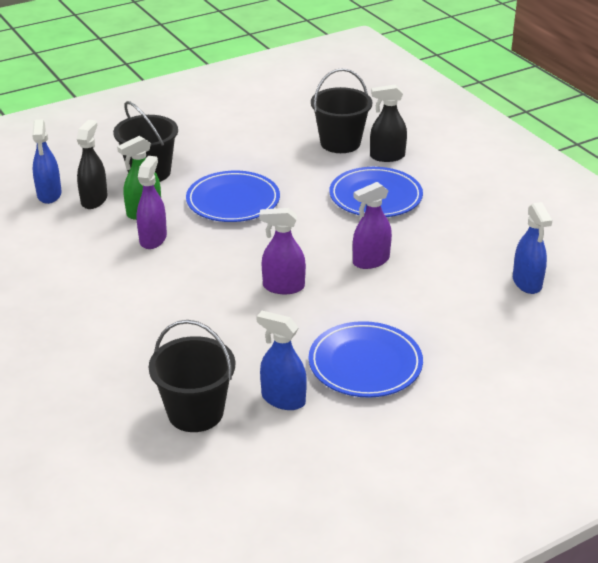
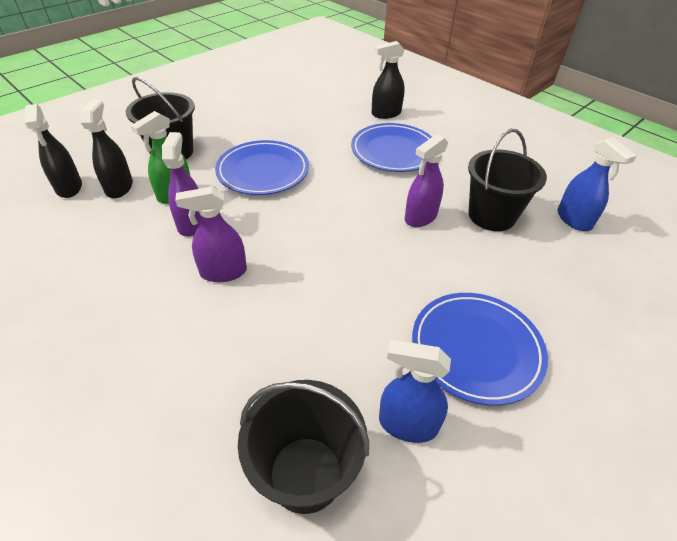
camera: 15 degrees left, 10 degrees up
blue spray bottle [32,119,62,204] -> black spray bottle [25,104,82,198]
purple spray bottle [259,208,306,294] -> purple spray bottle moved to [175,187,247,282]
black bucket [311,68,372,153] -> black bucket moved to [468,129,547,231]

